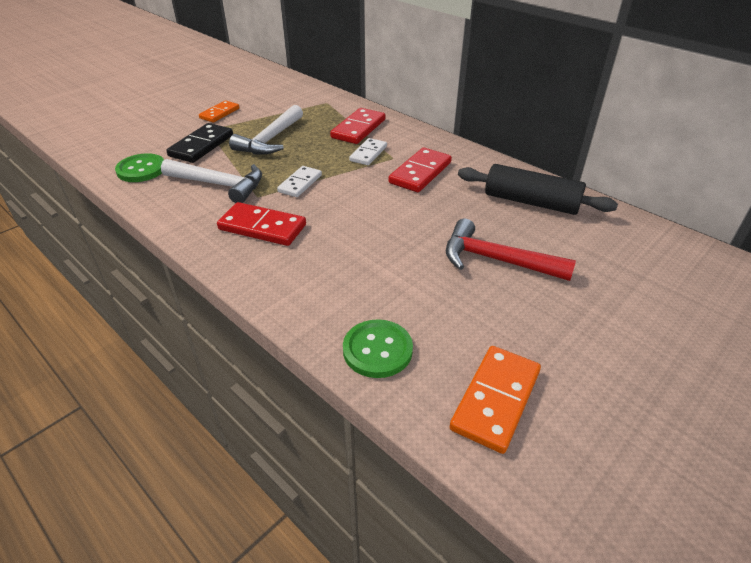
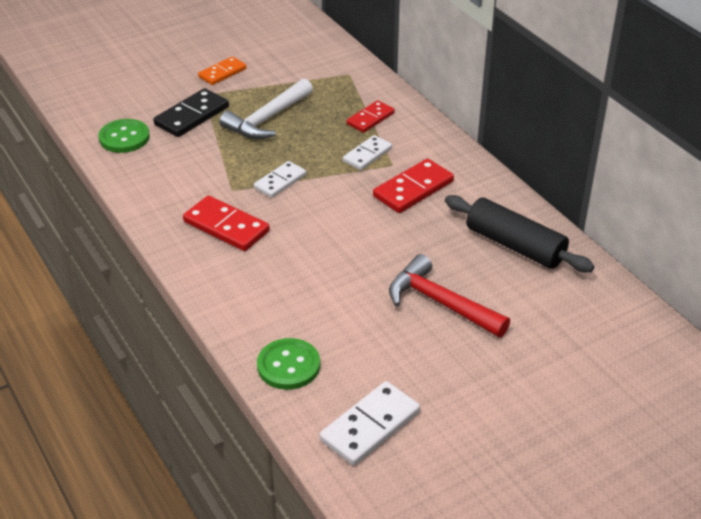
camera: 15 degrees right, 0 degrees up
white hammer [161,159,262,203] -> none
red domino [330,108,385,144] -> red domino [347,100,395,133], size x0.66
orange domino [450,346,541,454] -> white domino [319,381,420,466]

